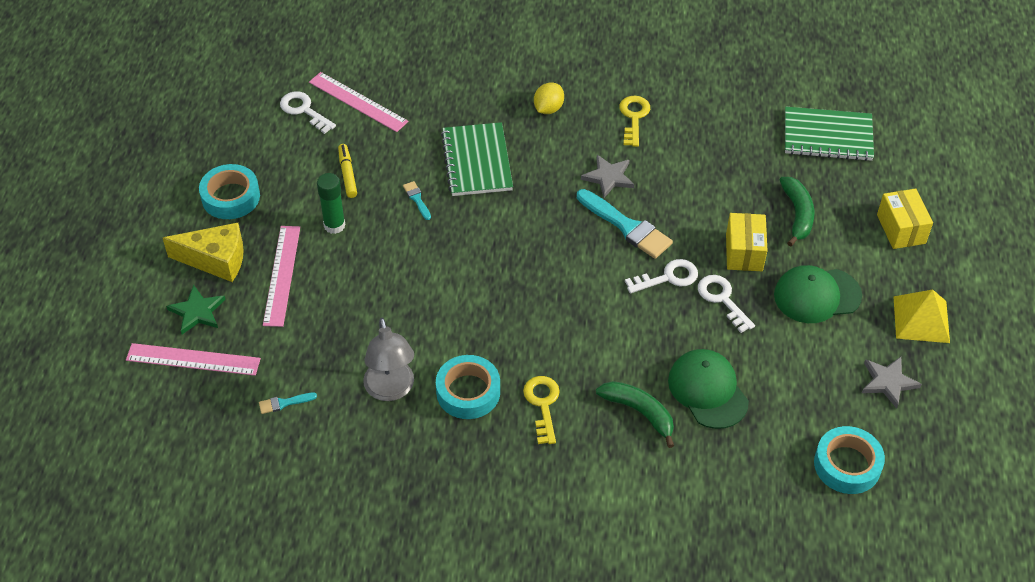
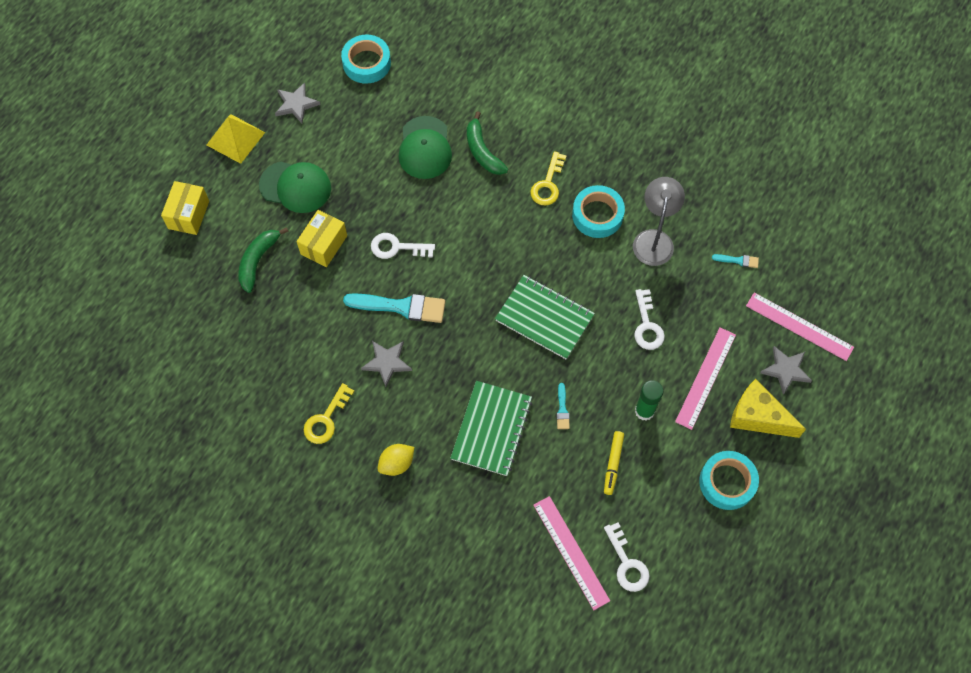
camera: 155 degrees left, 15 degrees up
green star [166,285,226,334] -> grey star [760,346,812,395]
turquoise brush [577,189,673,259] -> turquoise brush turned 120 degrees clockwise [343,293,446,323]
white key [698,275,755,333] -> white key moved to [634,289,665,350]
green notebook [785,107,874,161] -> green notebook moved to [495,275,595,359]

